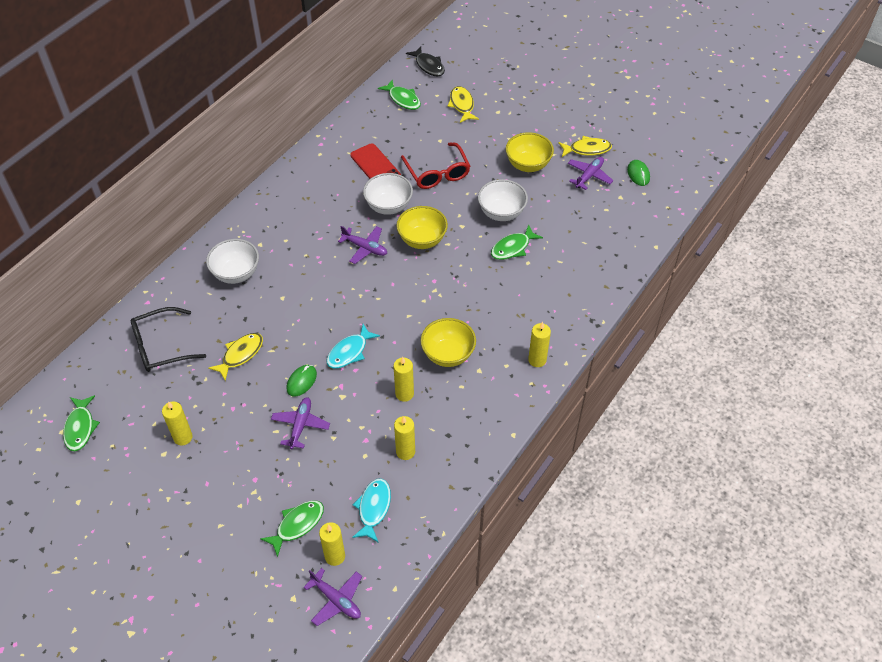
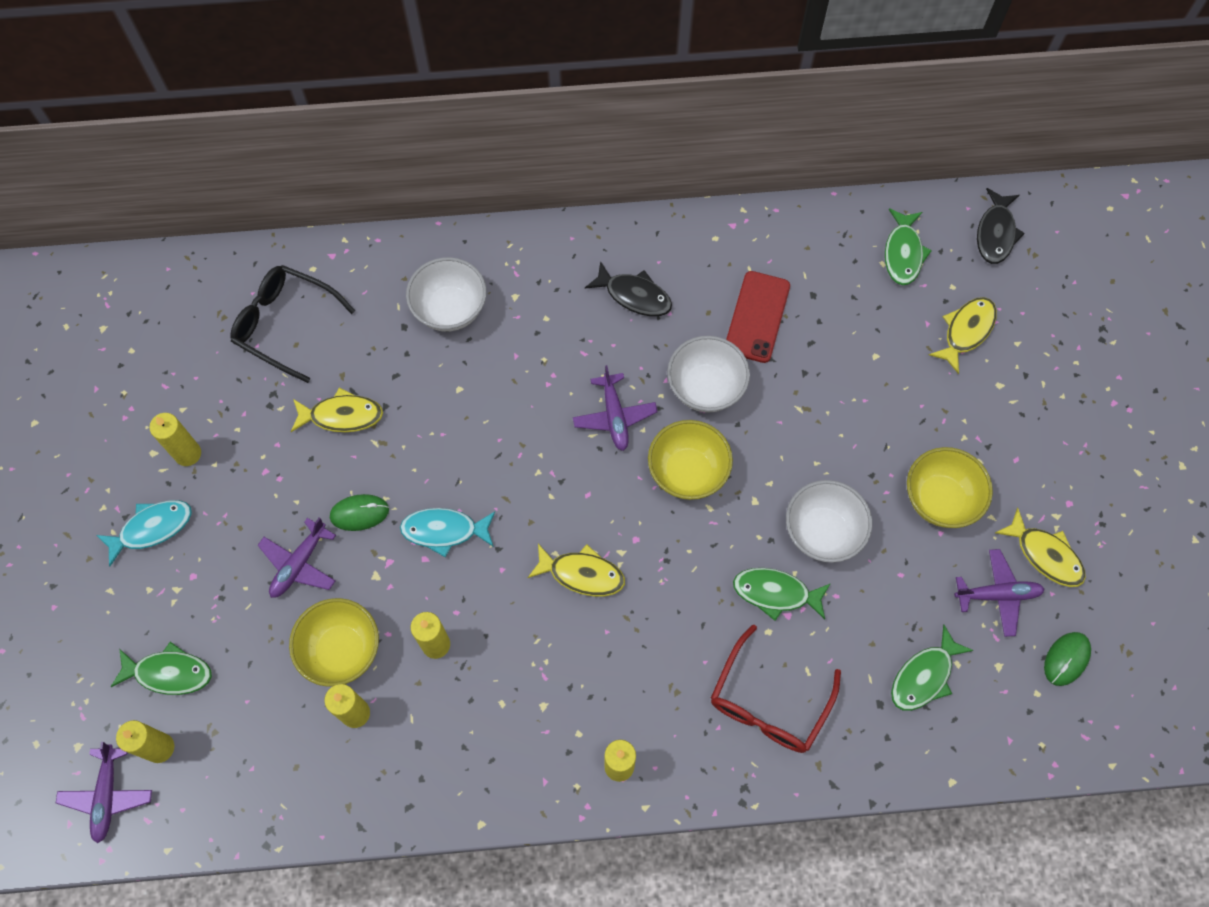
camera: 50 degrees right, 15 degrees up
green fish [63,395,100,451] -> green fish moved to [891,625,974,711]
purple plane [271,397,330,449] -> purple plane turned 150 degrees clockwise [258,517,336,598]
turquoise fish [352,478,391,543] -> turquoise fish moved to [96,500,192,567]
red glasses [401,143,470,189] -> red glasses moved to [711,625,841,753]
yellow bowl [421,318,476,367] -> yellow bowl moved to [289,598,379,687]
none -> yellow fish [528,544,625,596]
none -> black fish [585,261,672,316]

